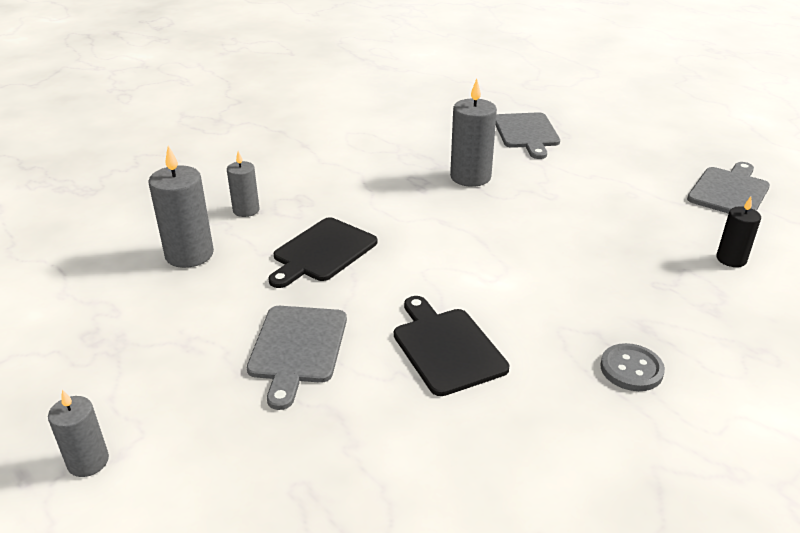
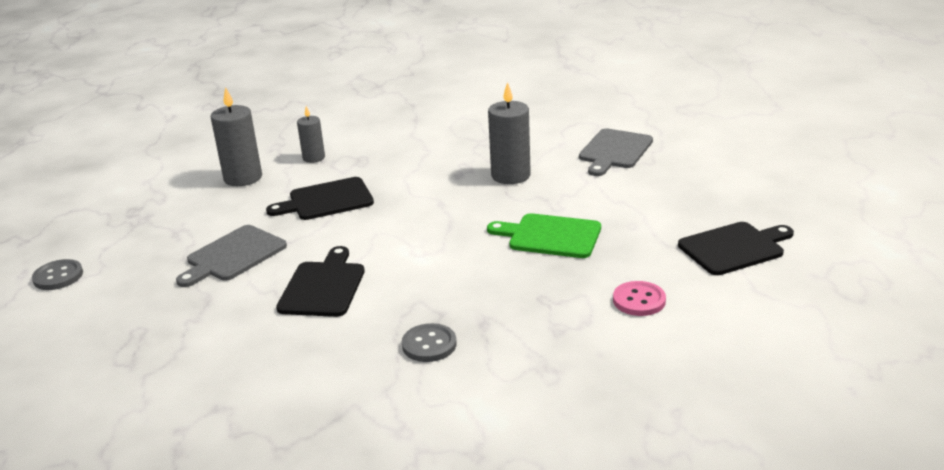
camera: 35 degrees right, 5 degrees down
grey candle [48,390,109,477] -> grey button [32,259,83,290]
grey cutting board [687,162,770,214] -> black cutting board [678,222,794,275]
black candle [717,197,761,267] -> pink button [613,281,666,316]
none -> green cutting board [487,213,601,258]

